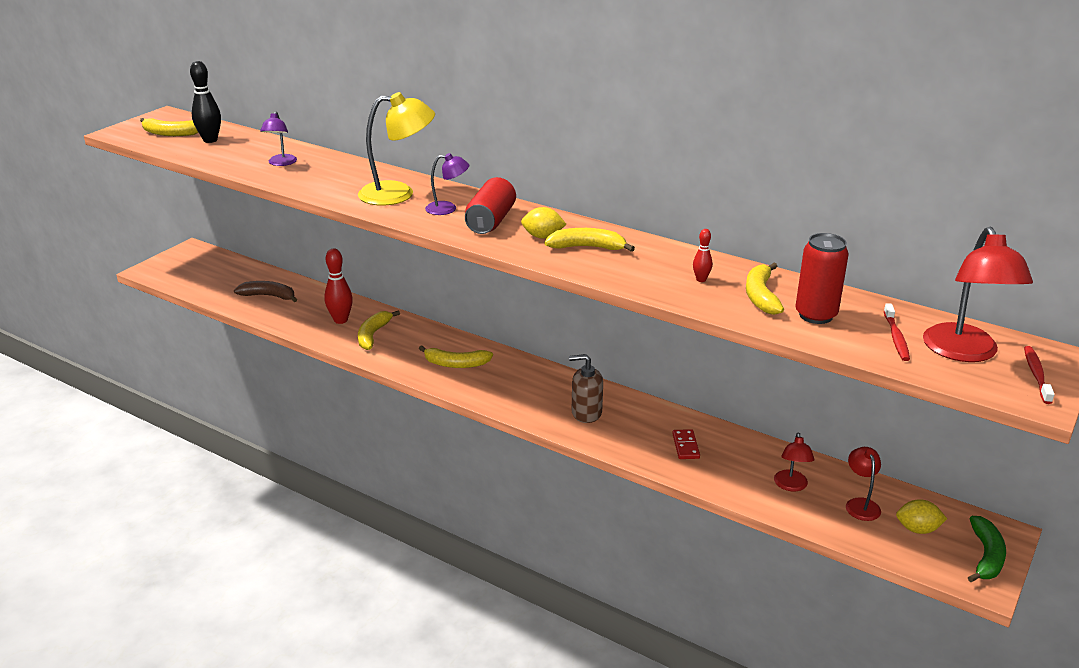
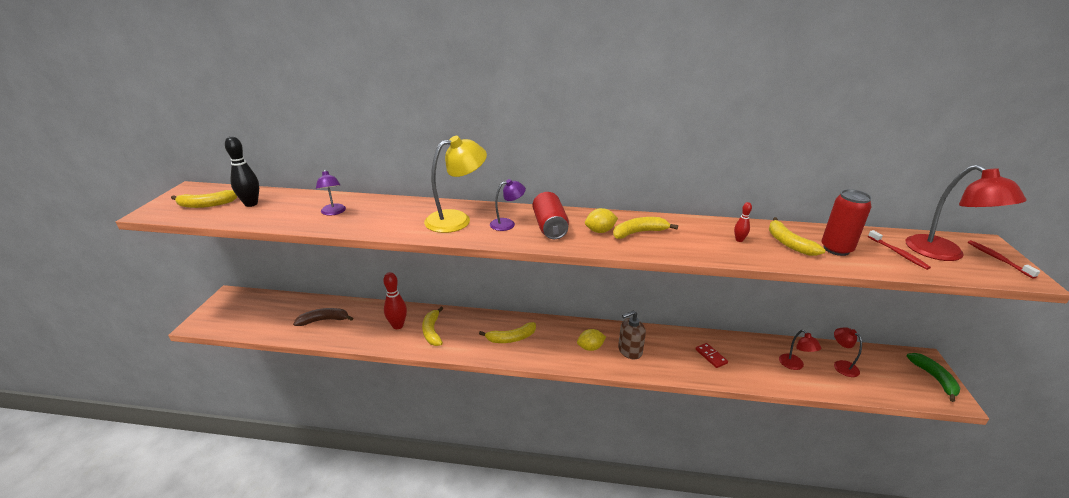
camera: 25 degrees left, 0 degrees up
yellow lemon [896,499,947,534] -> yellow lemon moved to [577,329,606,351]

